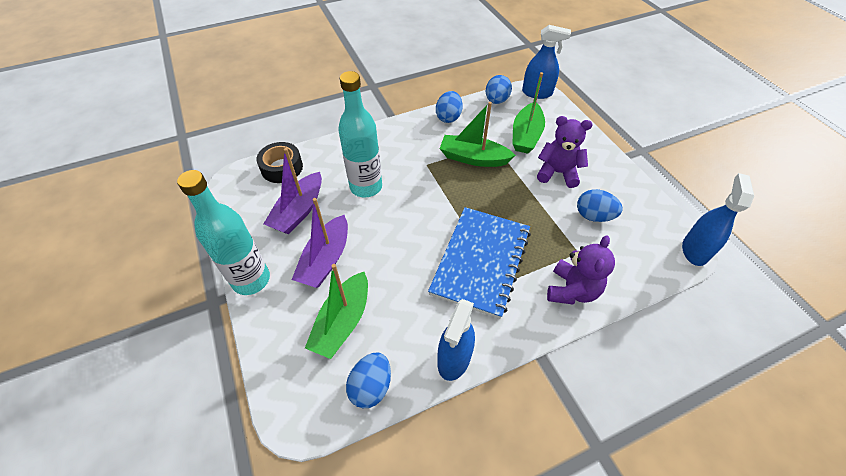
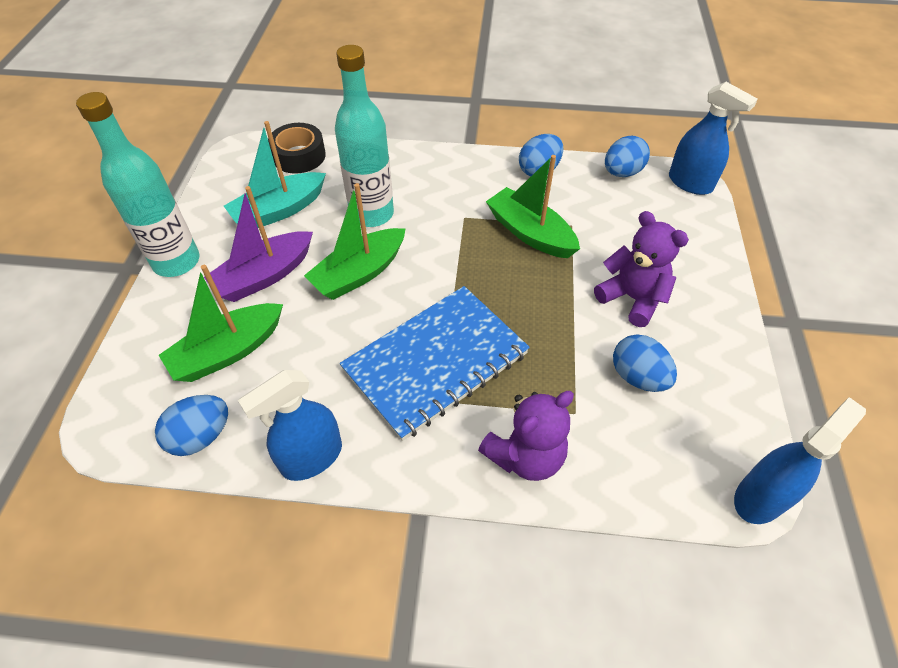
camera: 30 degrees right, 0 degrees up
purple boat [263,148,322,234] -> turquoise boat [224,121,326,228]
green boat [512,72,545,154] -> green boat moved to [304,183,406,300]

